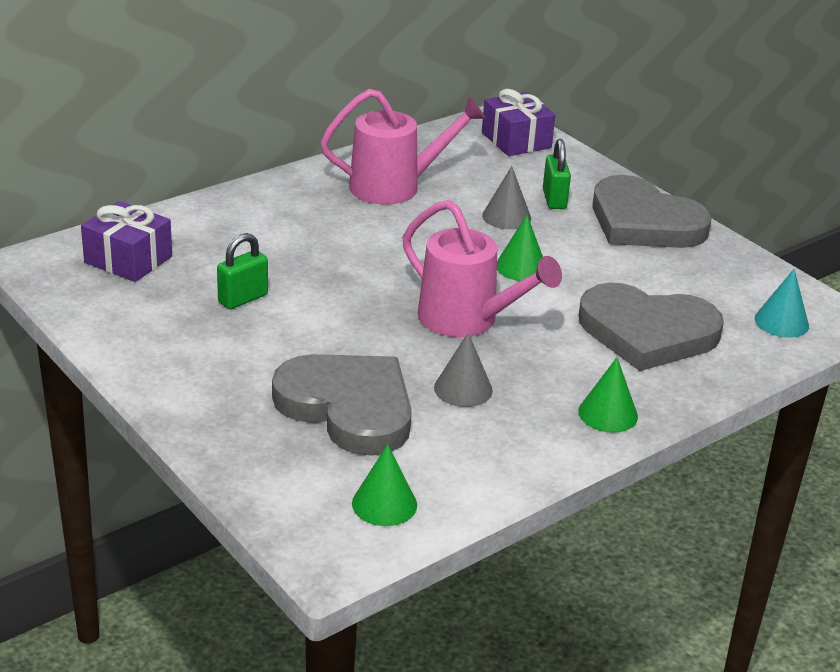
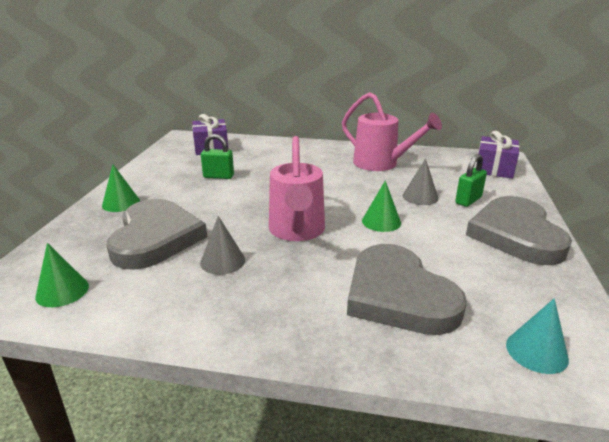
camera: 50 degrees right, 5 degrees down
green cone [578,357,638,433] -> green cone moved to [102,165,140,212]

